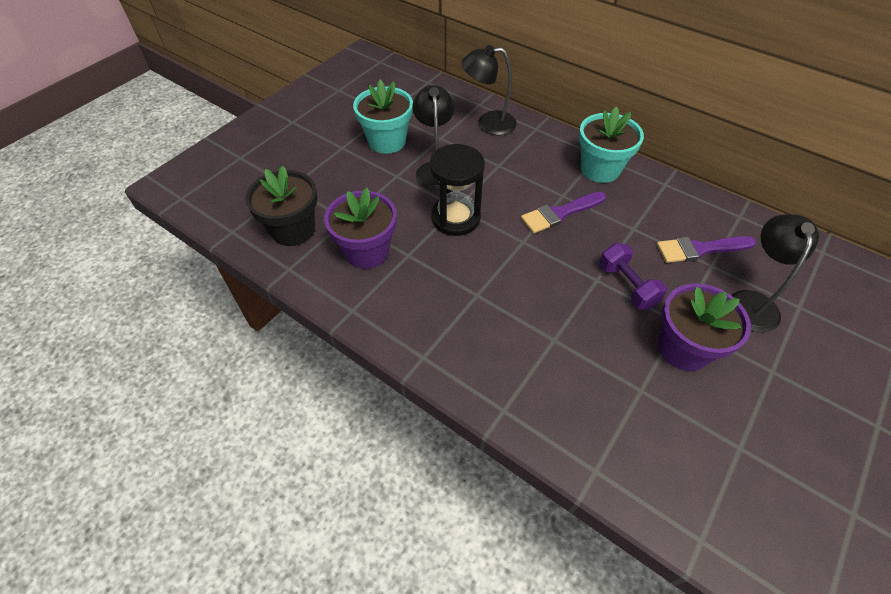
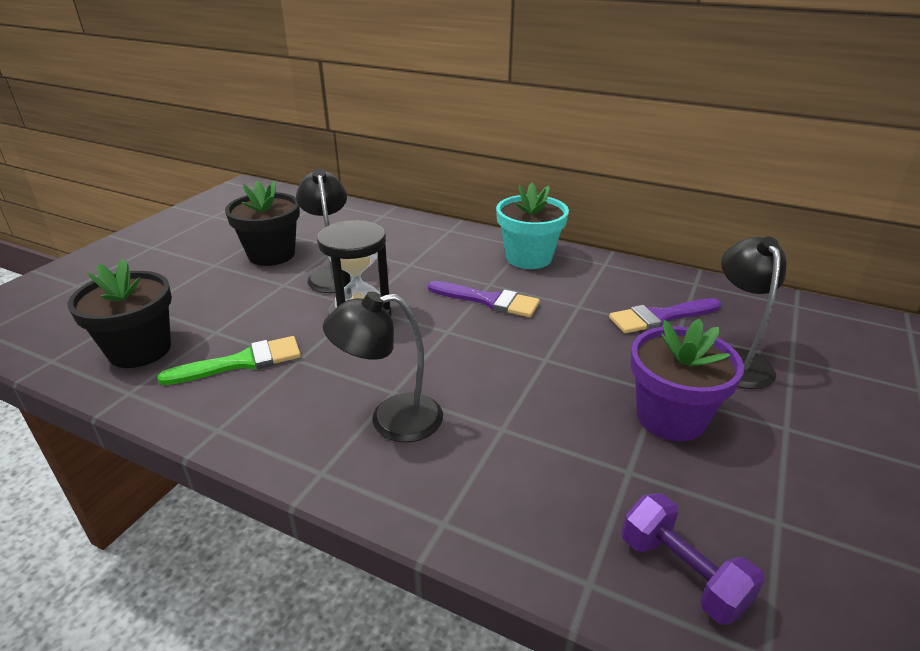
camera: 10 degrees left, 20 degrees down
purple flower pot [324,188,397,269] -> green brush [158,336,301,385]
turquoise flower pot [353,80,413,154] -> black flower pot [225,180,300,266]
black lamp [462,45,517,135] -> black lamp moved to [323,291,443,442]
purple brush [521,192,606,233] -> purple brush turned 120 degrees counterclockwise [428,281,540,317]
purple dumbbell [599,243,667,310] -> purple dumbbell moved to [622,494,765,625]

